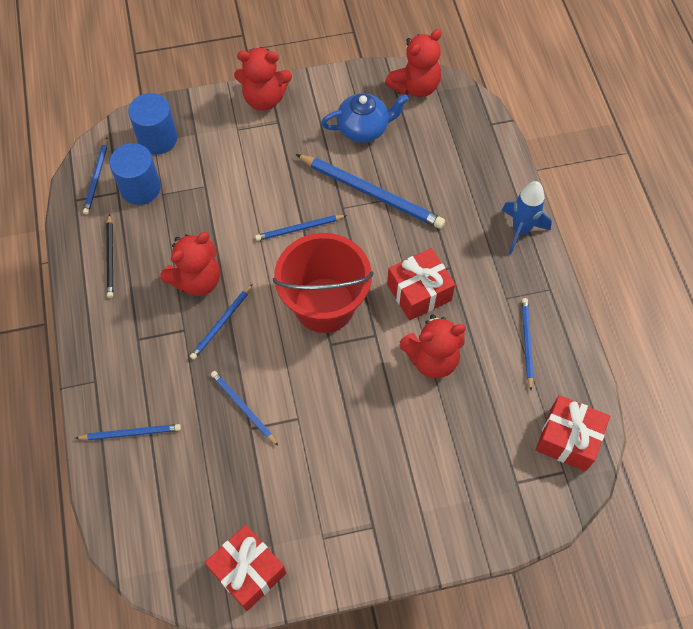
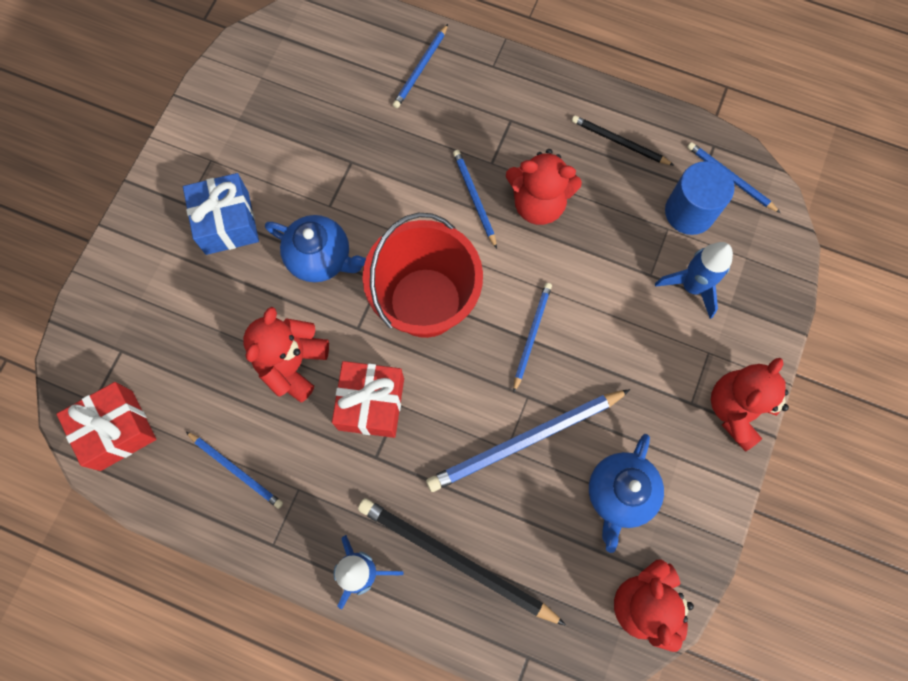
camera: 125 degrees right, 10 degrees up
blue cylinder [128,93,177,155] -> none
red teddy bear [160,232,220,296] -> red teddy bear turned 75 degrees counterclockwise [506,149,582,225]
red gift [205,525,286,611] -> none
blue pencil [211,371,278,446] -> none
none -> blue gift [183,173,259,255]
none -> blue teapot [265,215,366,282]
none -> black pencil [358,498,566,626]
none -> blue rocket [655,242,733,319]

